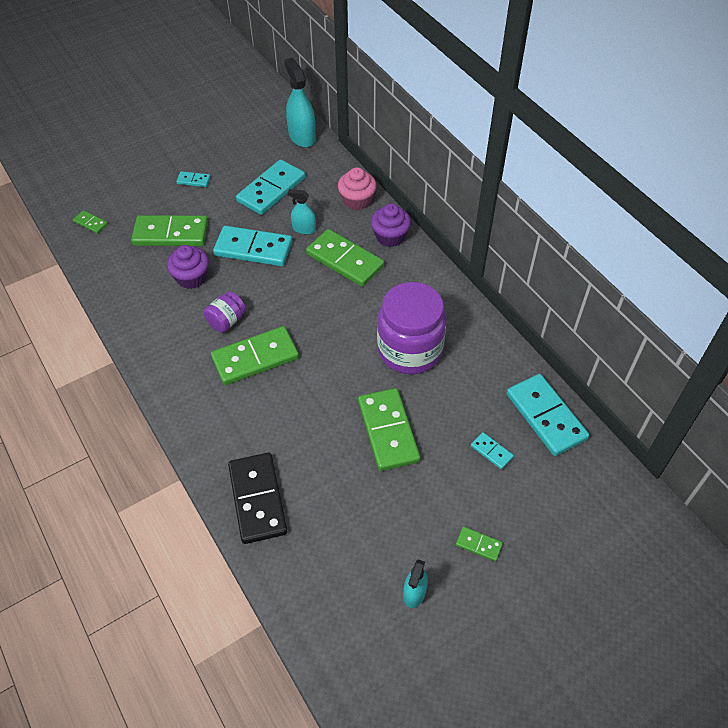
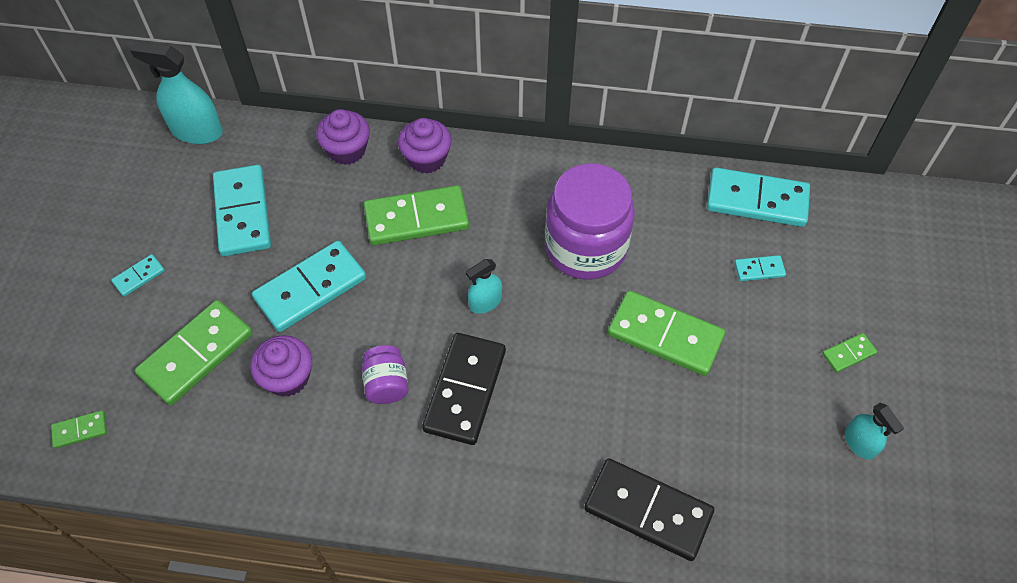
camera: 50 degrees left, 5 degrees up
green domino [211,326,299,385] -> black domino [422,333,506,445]
turquoise spray bottle [288,189,316,234] -> turquoise spray bottle moved to [466,259,502,313]
pink cupcake [338,167,376,210] -> purple cupcake [316,109,370,165]

